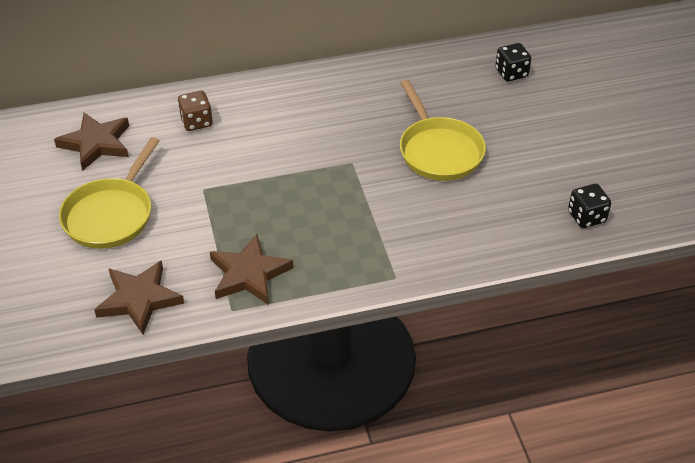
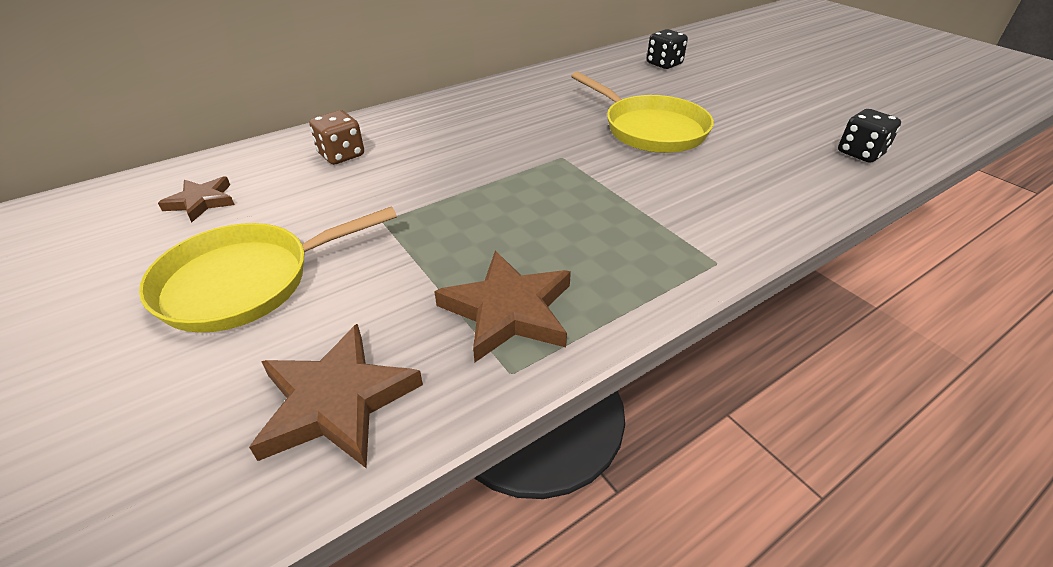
camera: 20 degrees left, 5 degrees down
brown star [54,113,129,171] -> brown star [158,176,235,222], size x0.61
yellow pan [59,137,160,249] -> yellow pan turned 60 degrees clockwise [139,206,397,333]

